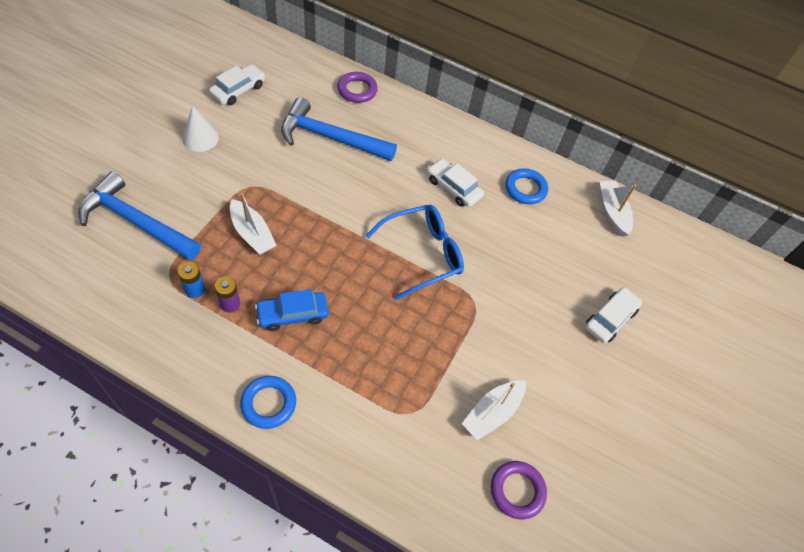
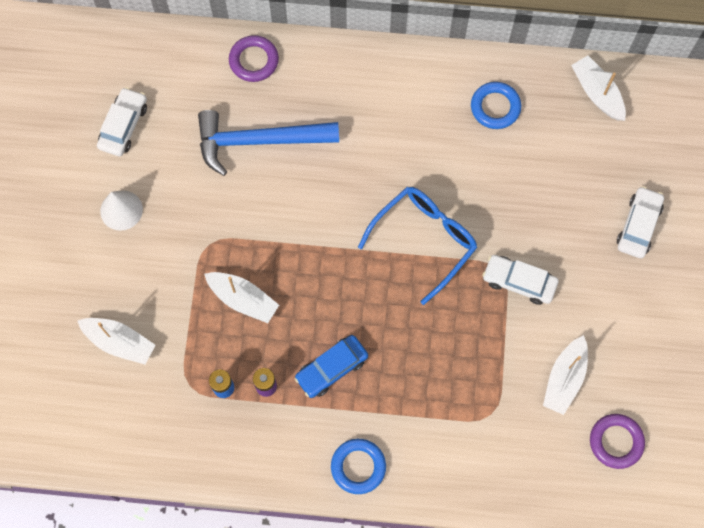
camera: 15 degrees left, 15 degrees up
blue hammer [78,171,201,260] -> white boat [77,318,155,364]
white car [427,159,484,207] -> white car moved to [482,255,559,305]

